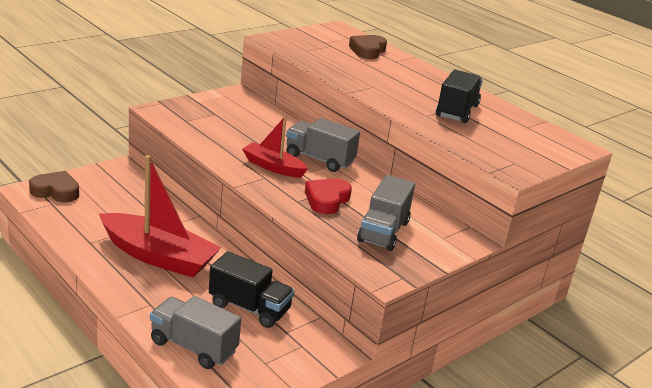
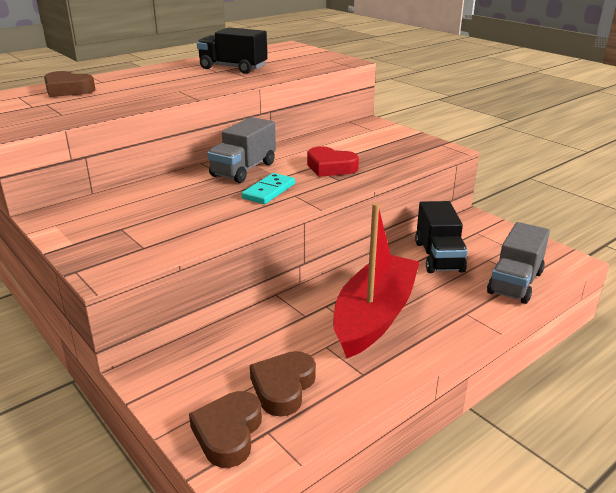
camera: 85 degrees left, 0 degrees up
black truck [209,251,294,328] -> black truck turned 150 degrees clockwise [415,201,468,273]
red boat [242,116,308,178] -> turquoise domino [242,173,295,204]
grey truck [357,175,415,251] -> none
none -> brown heart [250,351,316,417]

